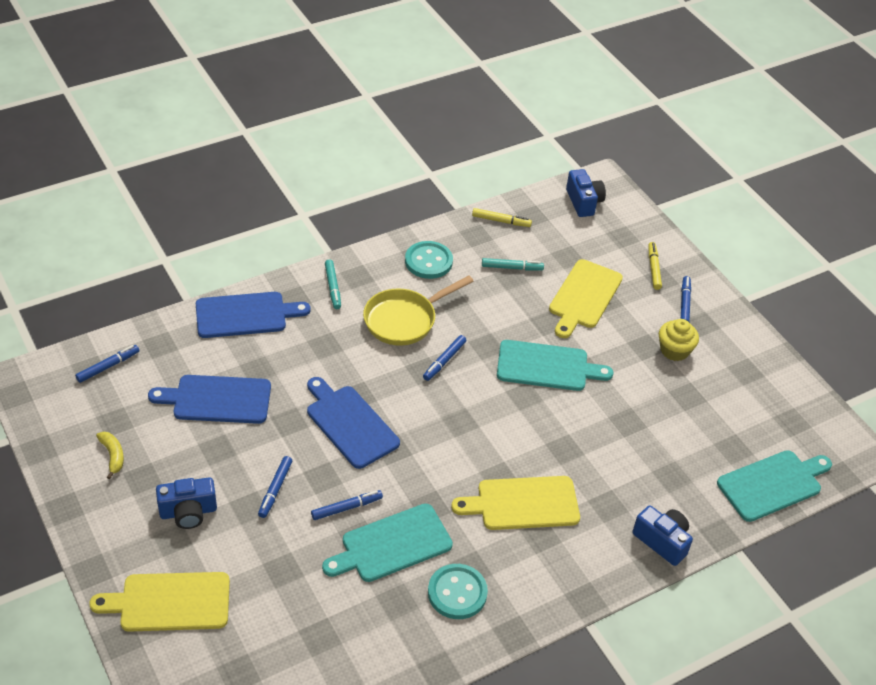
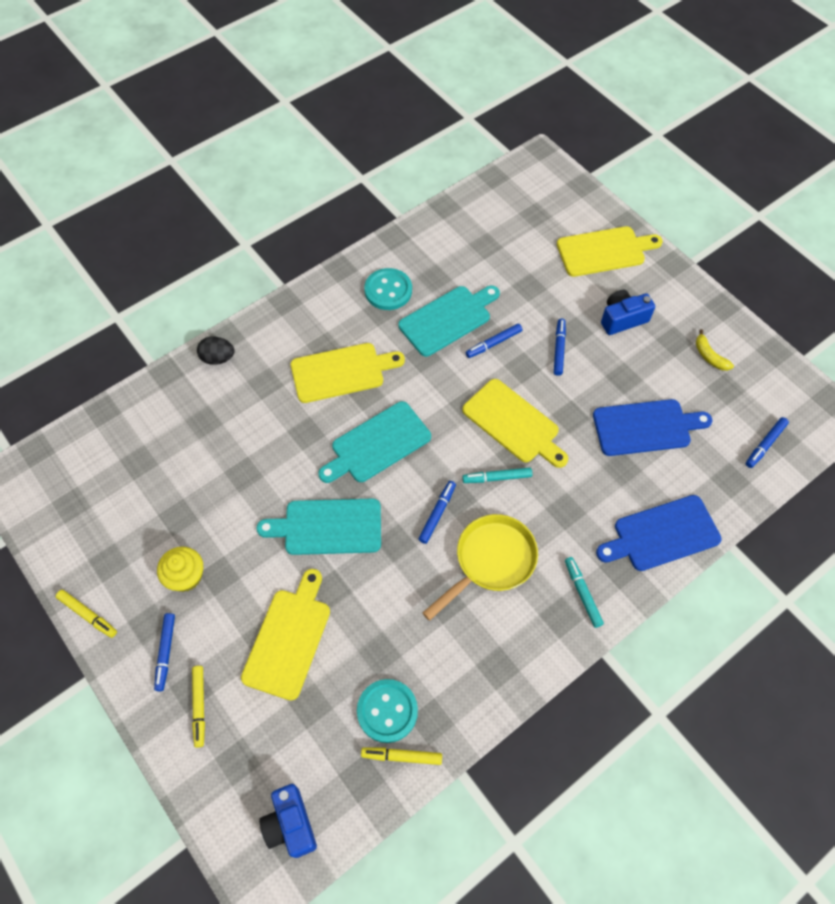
camera: 175 degrees right, 15 degrees up
blue cutting board [307,377,400,469] -> yellow cutting board [462,379,568,468]
turquoise button [405,241,453,279] -> turquoise button moved to [357,679,418,743]
turquoise marker [482,258,544,270] -> turquoise marker moved to [462,468,532,483]
blue camera [633,505,693,566] -> black egg [197,337,235,365]
turquoise cutting board [717,450,832,522] -> turquoise cutting board moved to [318,401,431,483]
none -> yellow marker [56,590,117,638]

